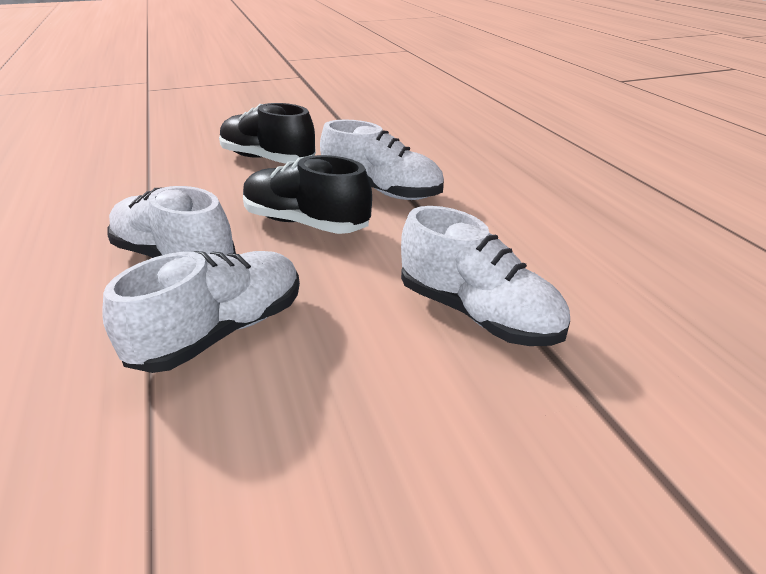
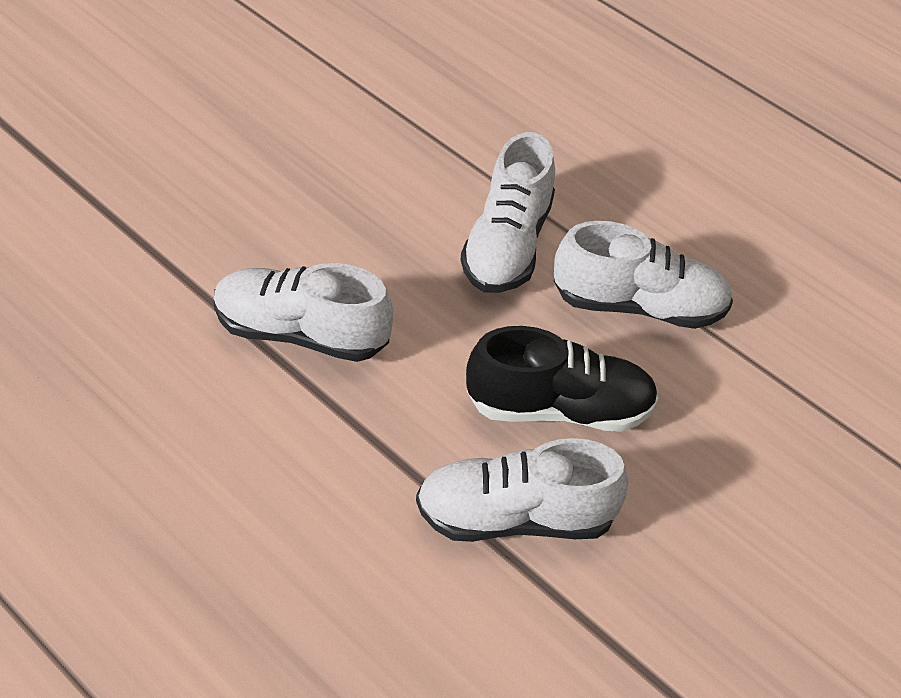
camera: 150 degrees right, 15 degrees up
black shoe [219,103,316,164] -> none

